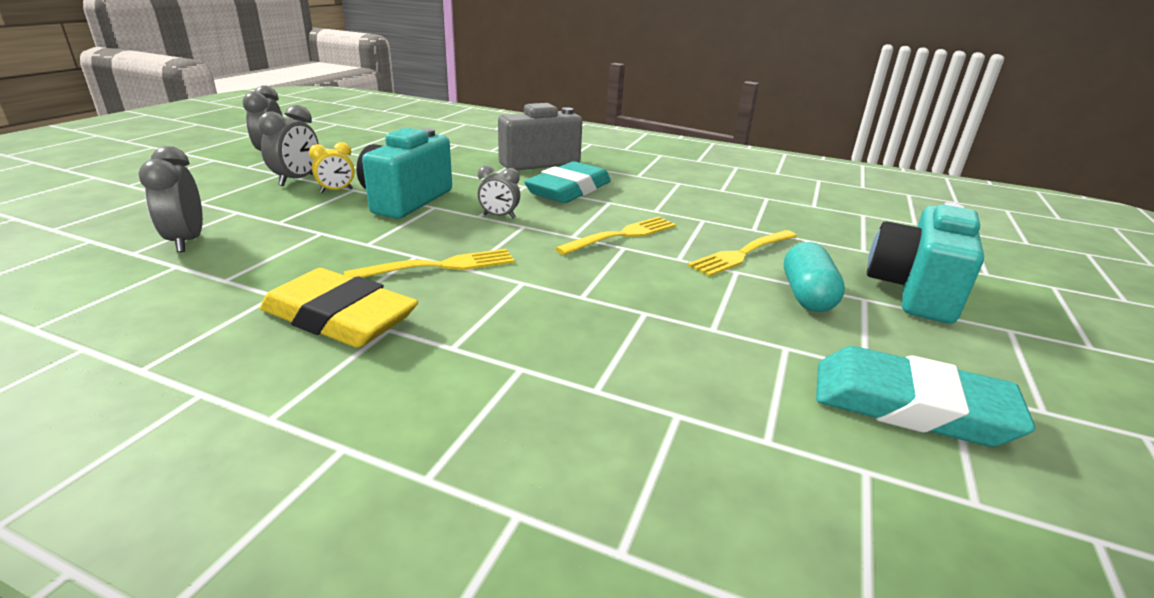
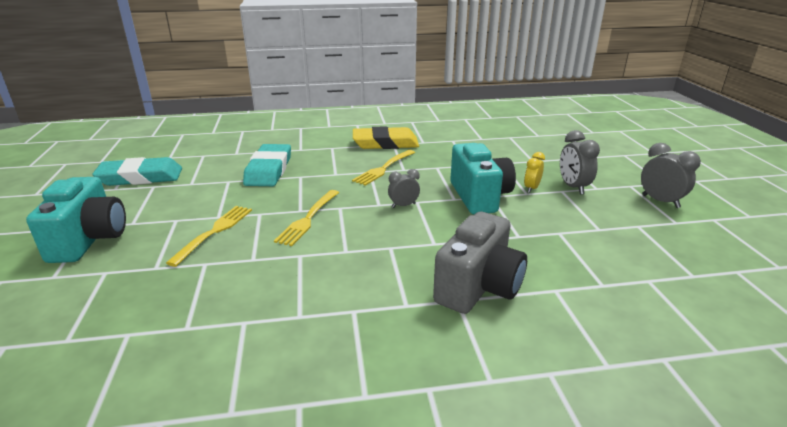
camera: 150 degrees right, 0 degrees up
grey clock [138,146,203,252] -> none
turquoise eraser [524,161,611,203] -> turquoise eraser moved to [243,144,291,186]
turquoise capsule [784,242,845,312] -> none

